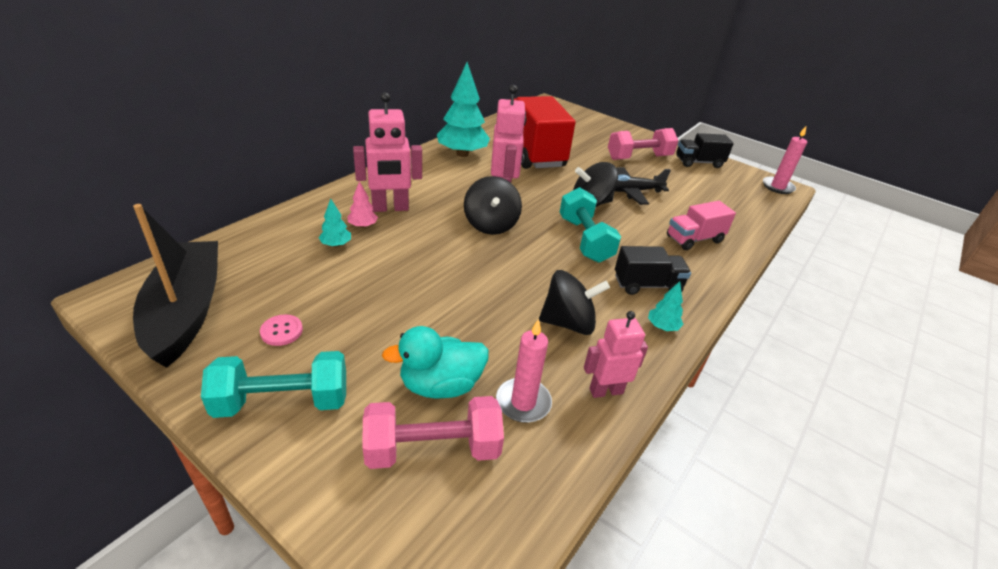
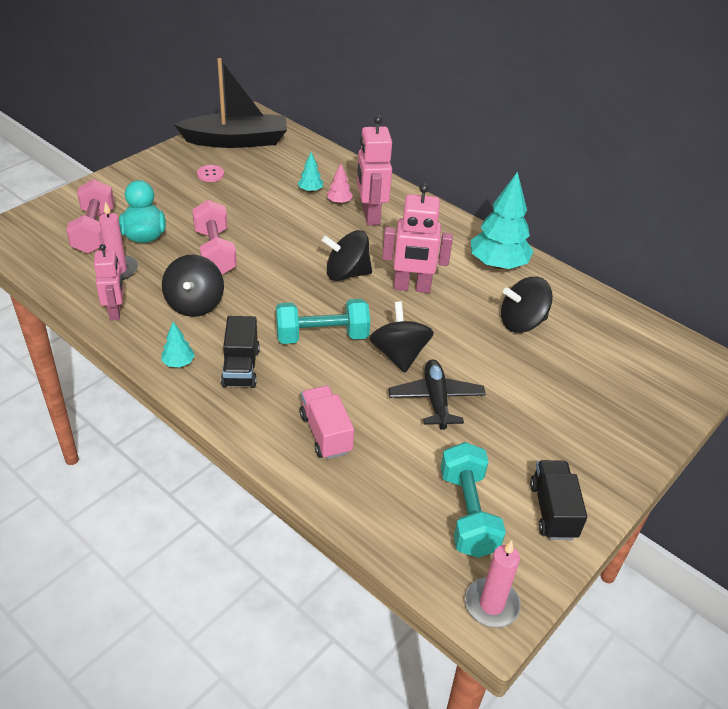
camera: 95 degrees right, 5 degrees up
turquoise dumbbell [201,351,346,418] -> turquoise dumbbell moved to [441,442,506,558]
red truck [509,96,576,169] -> black spinning top [501,277,553,333]
pink dumbbell [608,128,678,160] -> pink dumbbell moved to [192,200,237,274]

